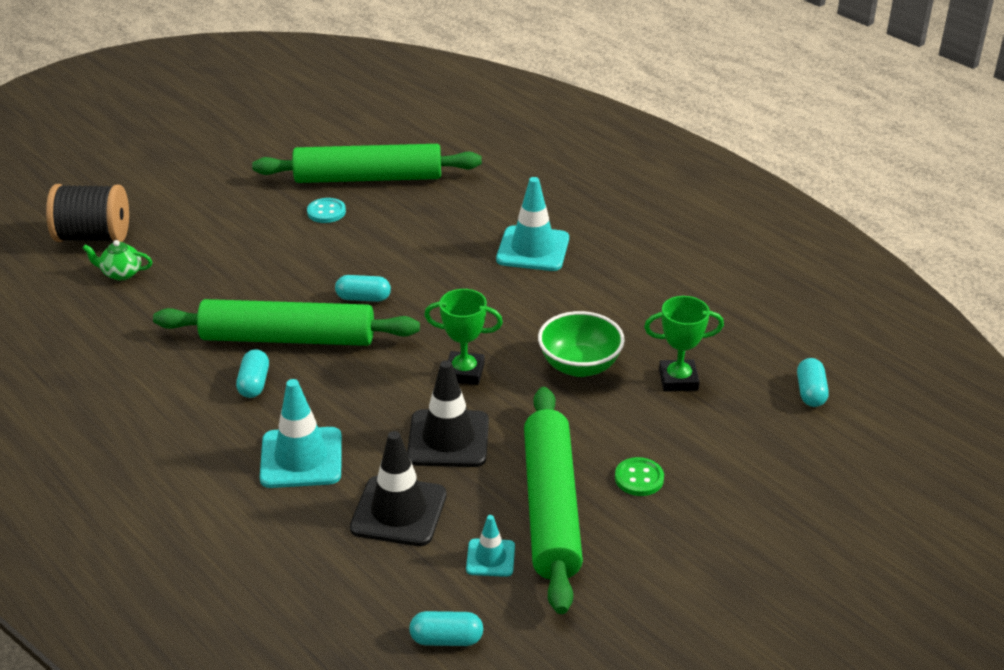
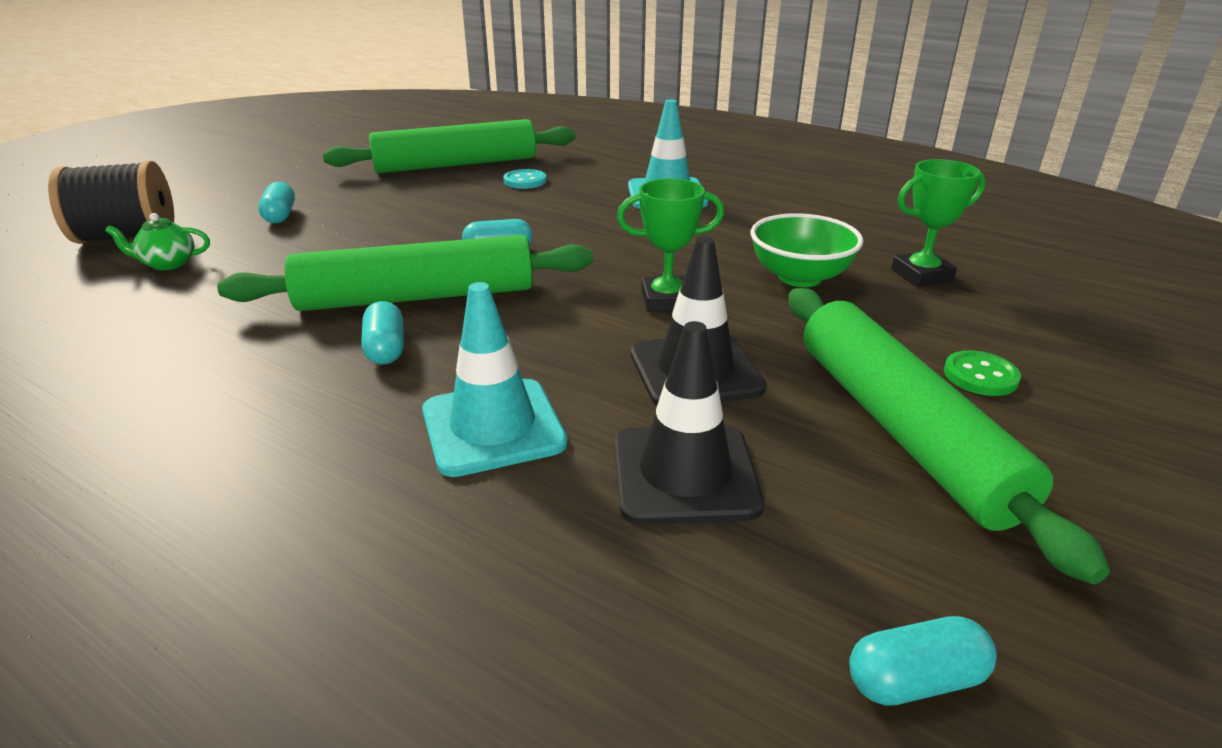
camera: 15 degrees left, 5 degrees down
turquoise button [307,198,346,223] -> turquoise button moved to [503,169,547,189]
turquoise traffic cone [466,515,515,577] -> none
turquoise capsule [797,358,829,407] -> turquoise capsule moved to [258,182,295,223]

